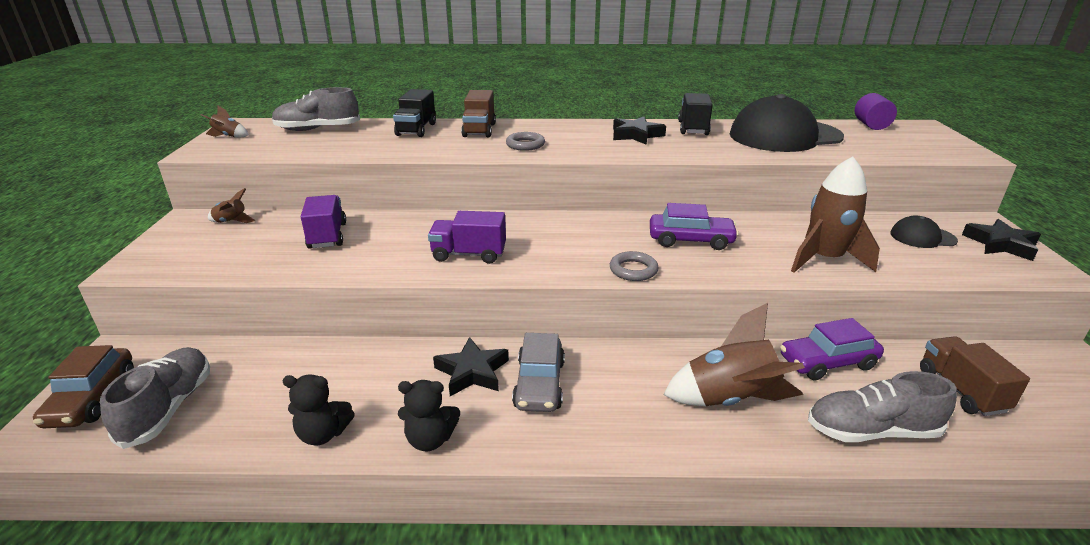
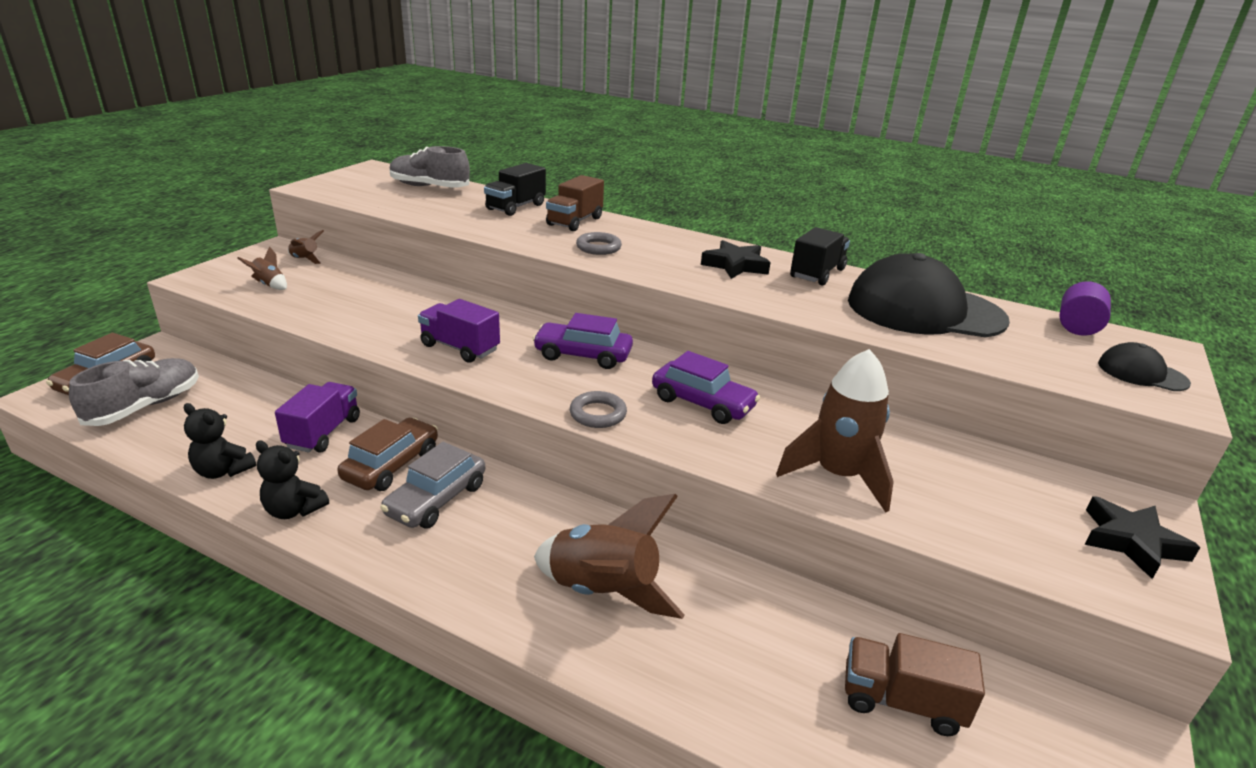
camera: 25 degrees right, 0 degrees up
brown rocket [201,105,249,137] -> brown rocket moved to [238,247,287,290]
purple truck [301,195,346,249] -> purple truck moved to [275,382,360,453]
black star [433,337,509,396] -> brown car [338,418,438,491]
purple car [780,318,884,380] -> purple car moved to [533,313,633,369]
grey shoe [808,371,957,442] -> none
black cap [890,216,958,248] -> black cap moved to [1098,342,1191,391]
brown truck [920,336,1030,416] -> brown truck turned 90 degrees counterclockwise [845,633,985,736]

